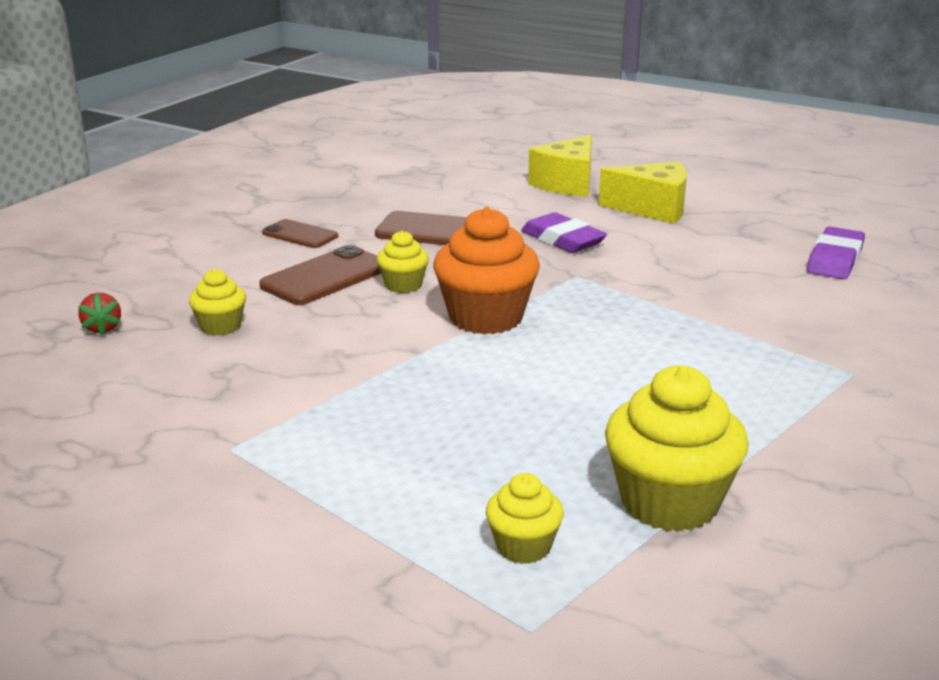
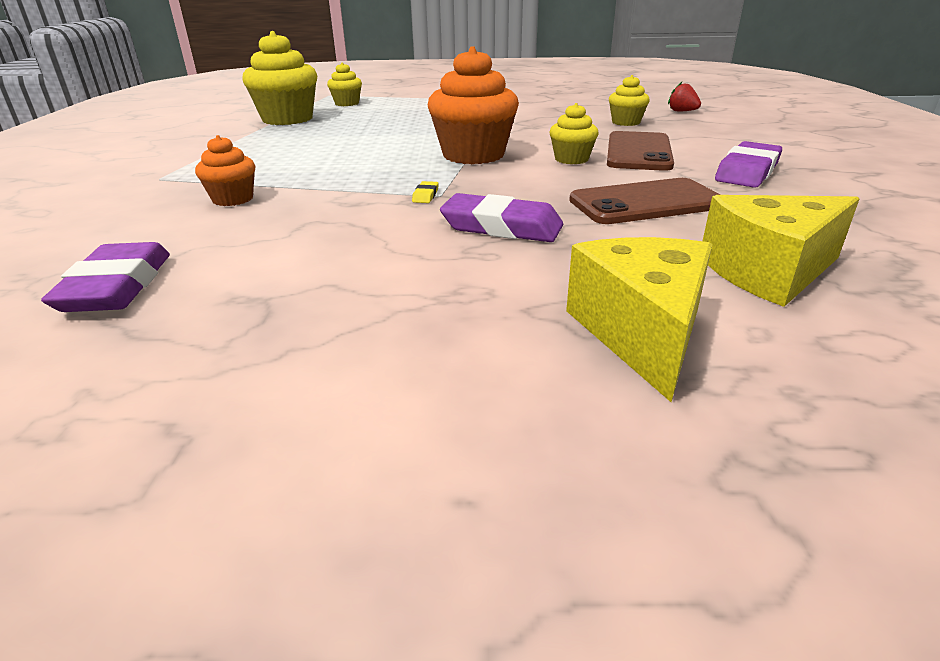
camera: 150 degrees right, 5 degrees up
brown phone [262,219,338,248] -> purple eraser [715,141,782,188]
yellow cheese [599,162,687,224] -> yellow cheese moved to [703,195,860,307]
none -> orange cupcake [195,135,255,206]
none -> yellow eraser [412,181,439,203]

